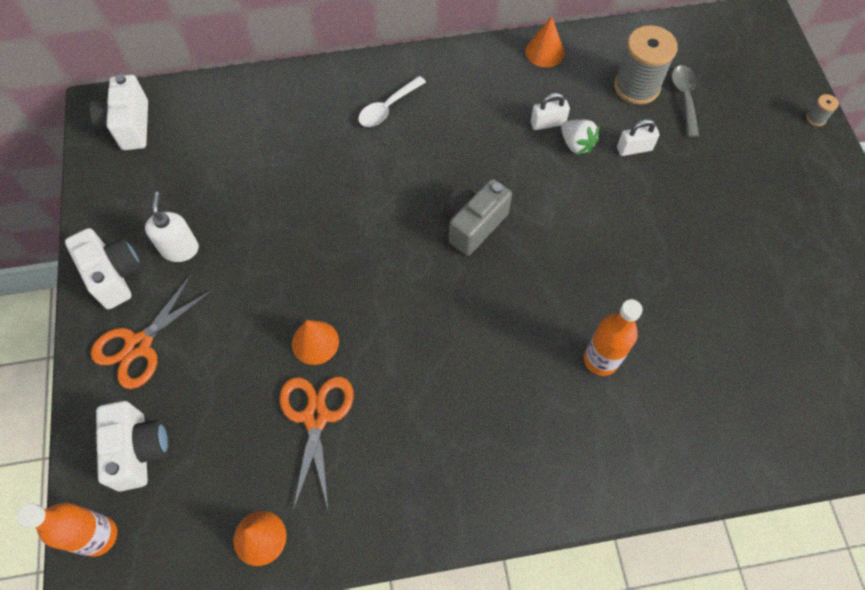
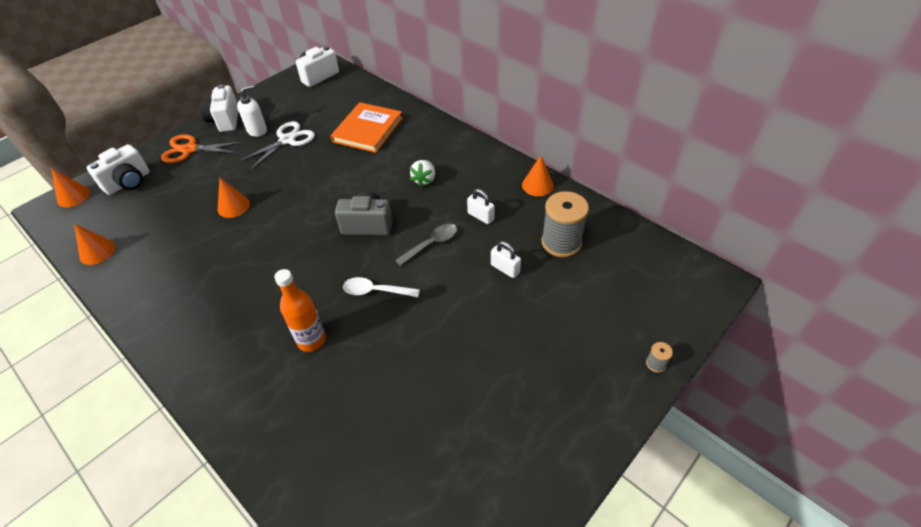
camera: 55 degrees right, 15 degrees down
orange bottle [17,503,117,557] -> orange cone [51,168,90,207]
white camera [65,228,141,309] -> white camera turned 150 degrees clockwise [200,84,238,132]
orange scissors [280,377,354,511] -> none
white spoon [358,76,426,127] -> white spoon moved to [343,277,420,297]
white strawberry [561,119,600,155] -> white strawberry moved to [410,160,435,187]
grey spoon [672,65,699,137] -> grey spoon moved to [395,224,458,266]
none -> white scissors [237,121,315,171]
none -> orange book [331,102,403,153]

